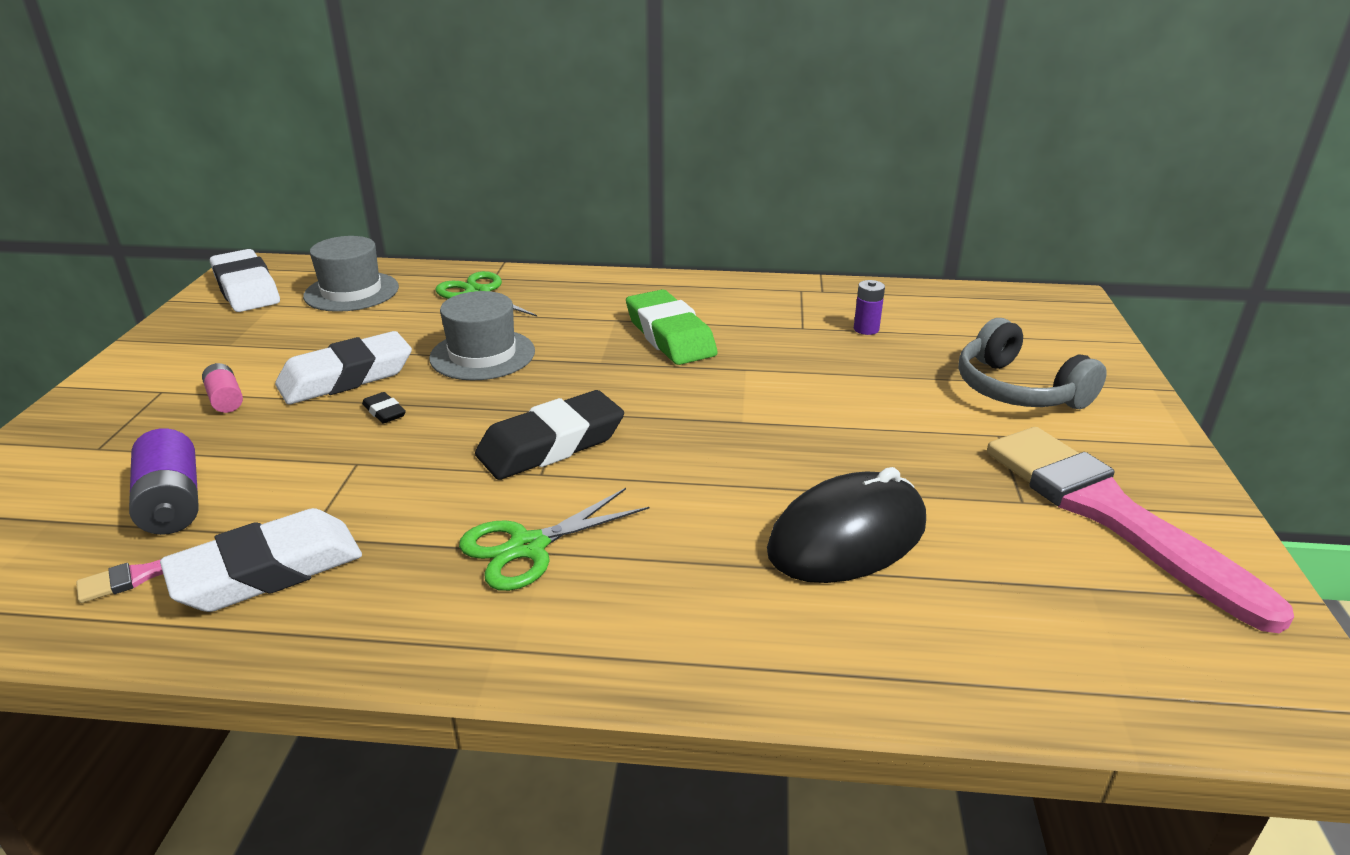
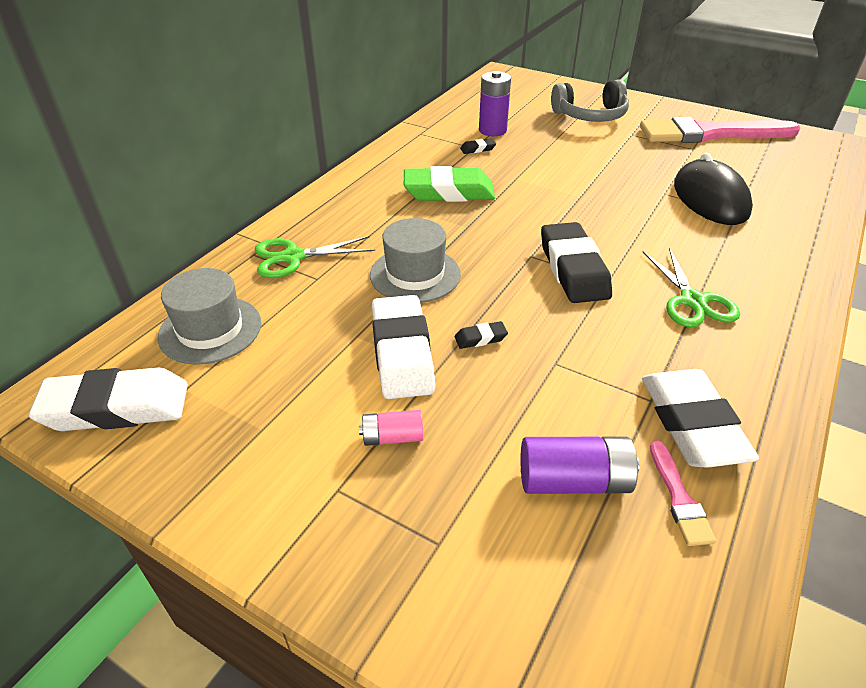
camera: 65 degrees left, 10 degrees up
purple battery [854,280,885,335] -> purple battery [479,71,511,136], size x1.67
none -> black eraser [460,138,496,154]

